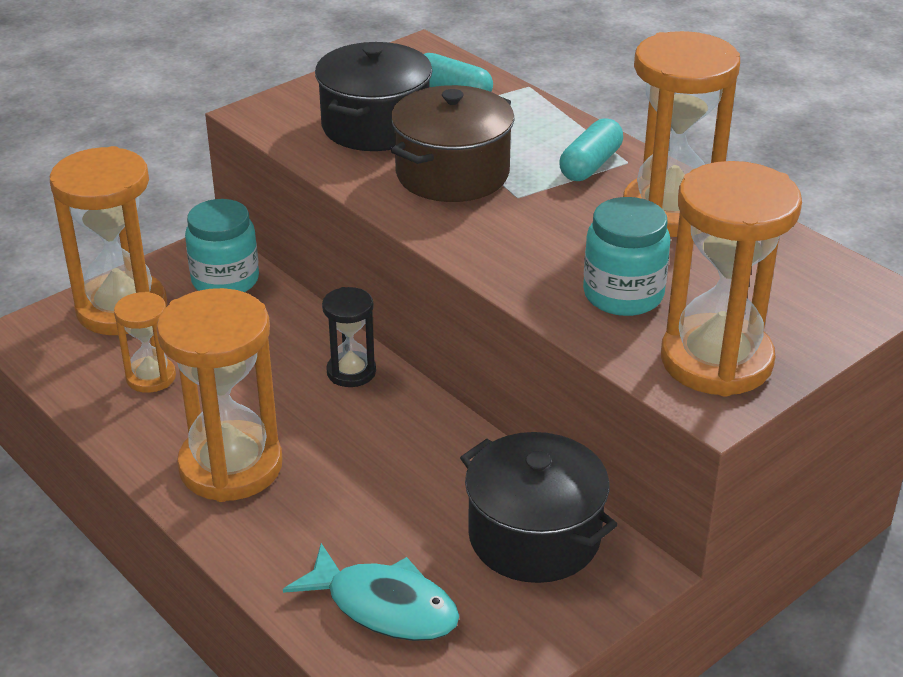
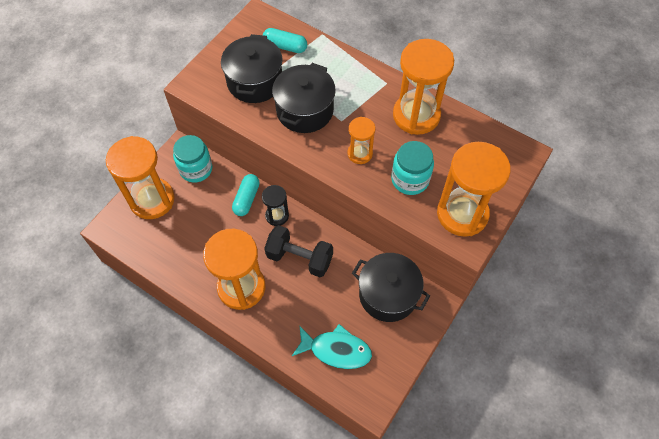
camera: 15 degrees left, 25 degrees up
orange hourglass [114,292,176,393] -> orange hourglass moved to [348,117,375,164]
brown pot [391,85,515,202] -> black pot [272,63,336,133]
turquoise capsule [559,118,623,181] -> turquoise capsule moved to [232,174,260,216]
none -> black dumbbell [264,225,333,277]

